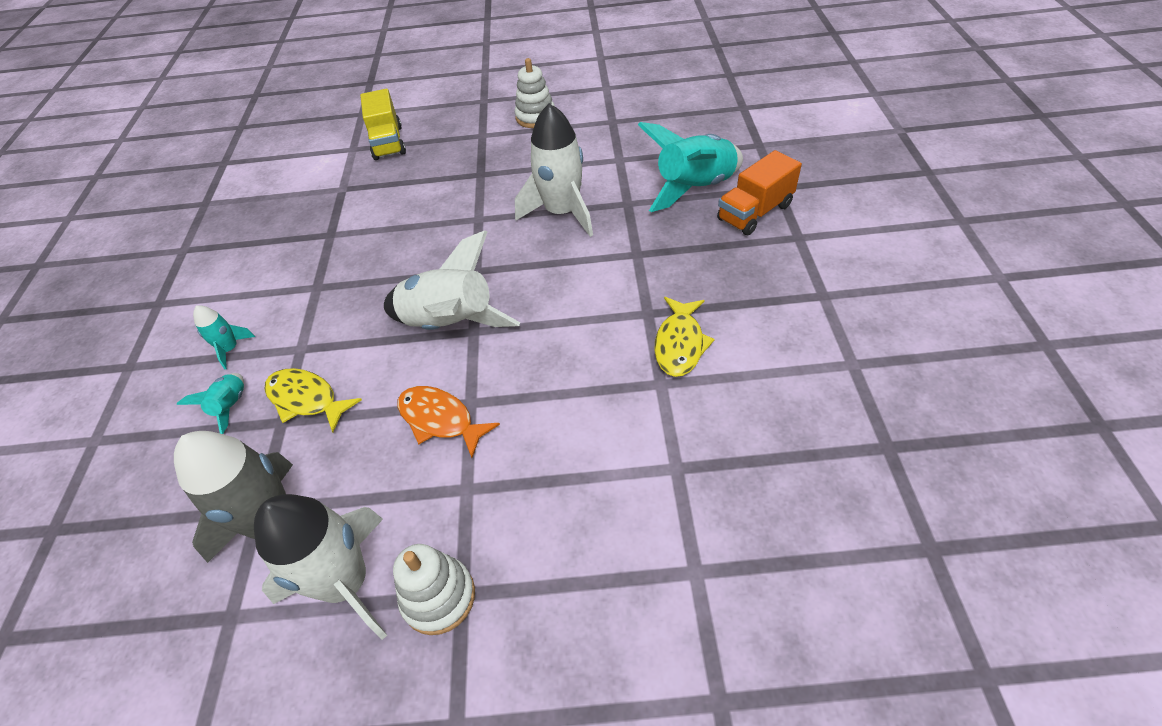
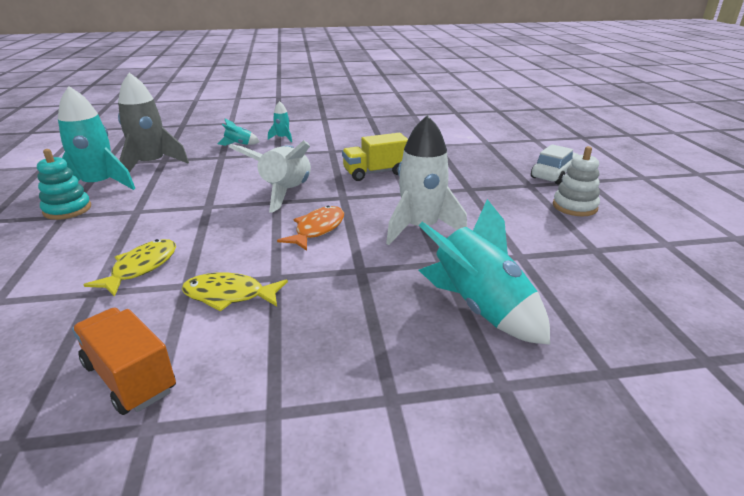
camera: 80 degrees right, 20 degrees down
white rocket [254,494,387,640] -> turquoise rocket [58,86,135,190]
yellow fish [264,368,362,432] -> yellow fish moved to [84,239,176,297]
yellow truck [360,89,406,160] -> yellow truck moved to [342,133,408,181]
white stacking toy [393,544,475,635] -> turquoise stacking toy [37,149,91,220]
orange fish [397,386,500,458] -> orange fish moved to [277,205,344,251]
orange truck [717,150,802,235] -> orange truck moved to [72,308,176,415]
none -> white car [531,144,578,185]

